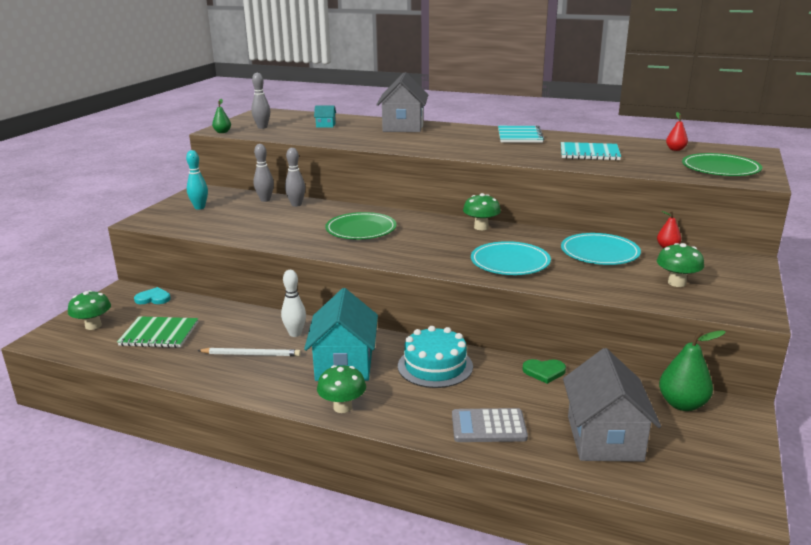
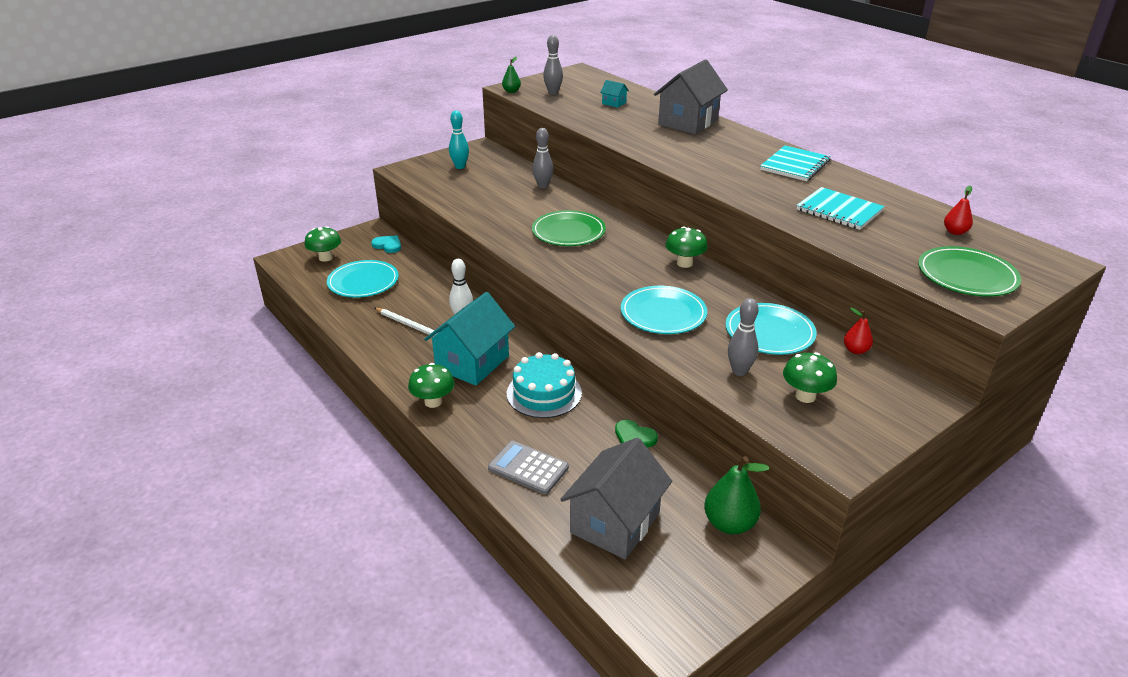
camera: 30 degrees right, 10 degrees up
green notebook [117,316,198,348] -> turquoise plate [327,260,399,298]
grey bowling pin [254,144,274,202] -> grey bowling pin moved to [728,298,759,376]

